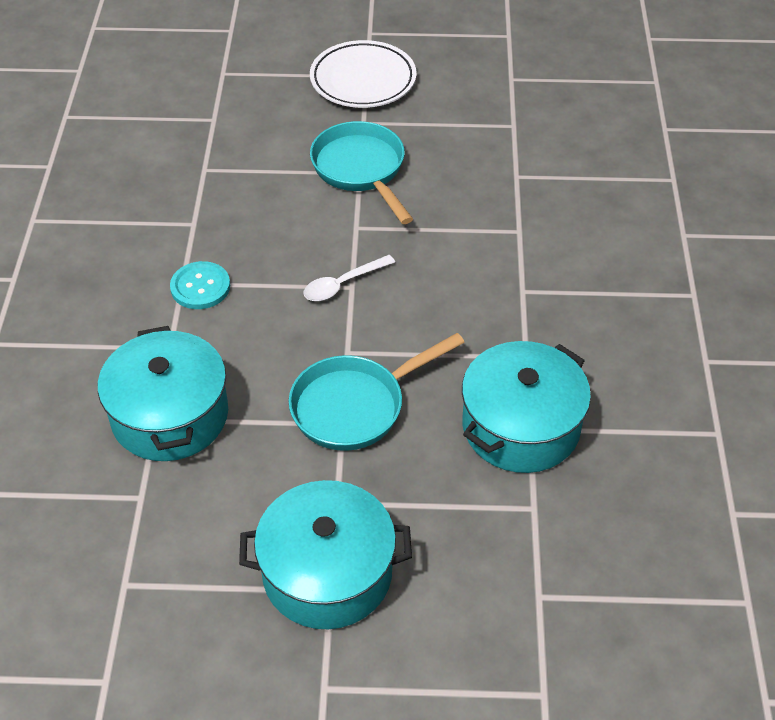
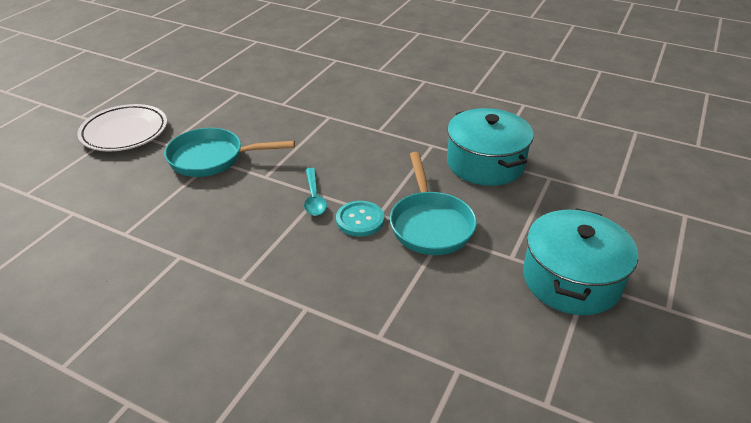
camera: 65 degrees left, 10 degrees down
turquoise pot [98,326,228,461] -> none
turquoise button [170,261,230,309] -> turquoise button moved to [336,201,384,237]
white spoon [303,255,395,301] -> turquoise spoon [304,168,327,216]

